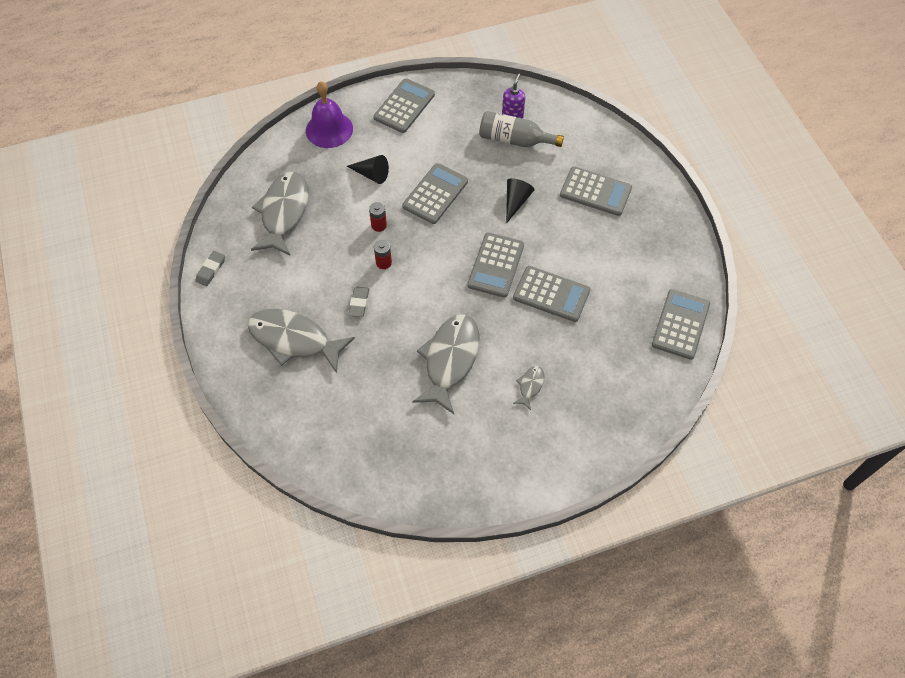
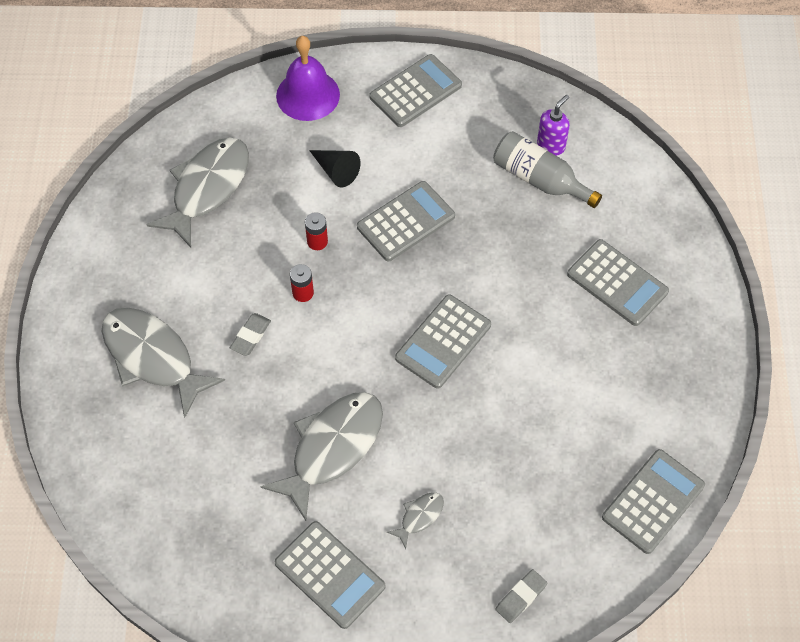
camera: 20 degrees right, 0 degrees up
grey eraser [195,251,225,286] -> grey eraser moved to [495,569,547,623]
black cone [506,178,535,224] -> none
grey calculator [513,266,590,322] -> grey calculator moved to [275,521,386,629]

